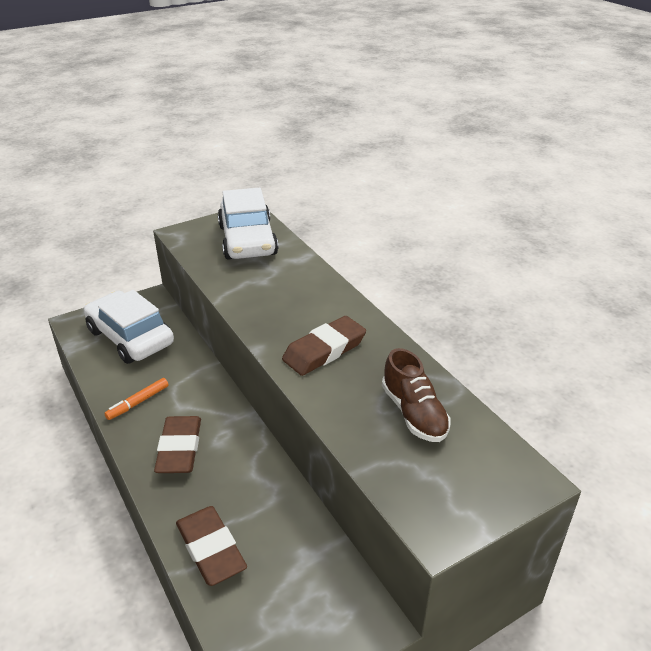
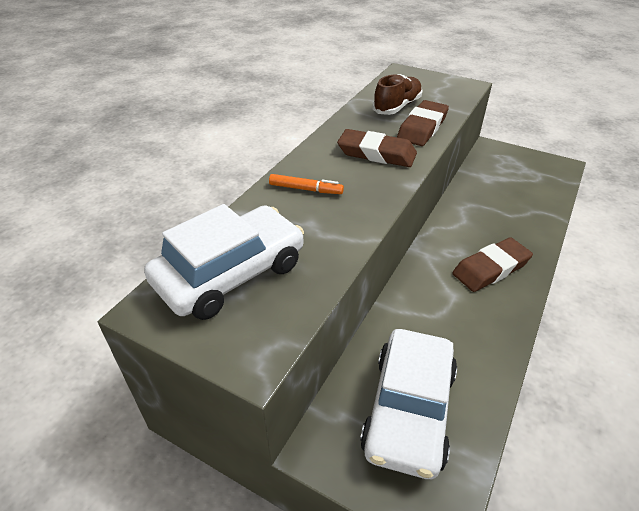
camera: 120 degrees left, 5 degrees up
orange marker [104,378,169,420] -> orange marker moved to [269,174,344,194]
brown eraser [176,506,247,586] -> brown eraser moved to [397,100,449,146]

